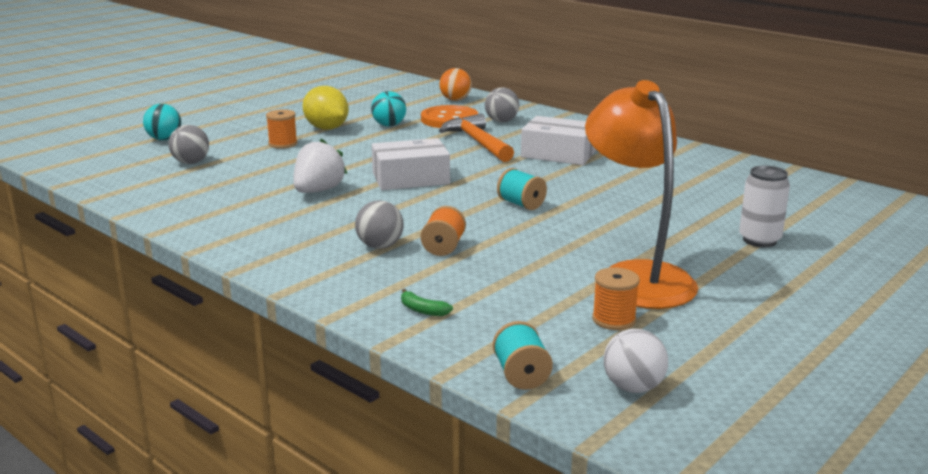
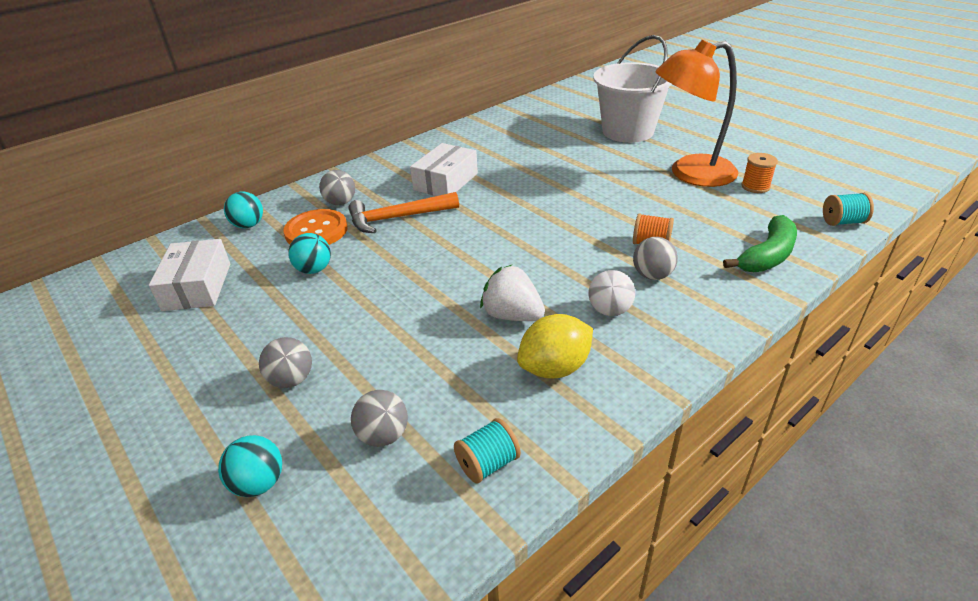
camera: 80 degrees left, 15 degrees up
orange spool [266,109,298,149] -> none
yellow lemon [302,86,349,130] -> yellow lemon moved to [517,314,593,378]
white box [372,138,450,190] -> white box moved to [149,239,230,311]
green banana [401,289,453,316] -> green banana [723,215,797,272], size x2.27
orange ball [439,68,472,101] -> turquoise ball [224,192,263,228]
turquoise spool [497,168,547,210] -> turquoise spool moved to [454,418,521,484]
white ball [604,329,668,393] -> white ball moved to [588,270,635,316]
white can [739,166,790,247] -> white bucket [593,35,672,143]
none -> grey ball [259,337,312,388]

